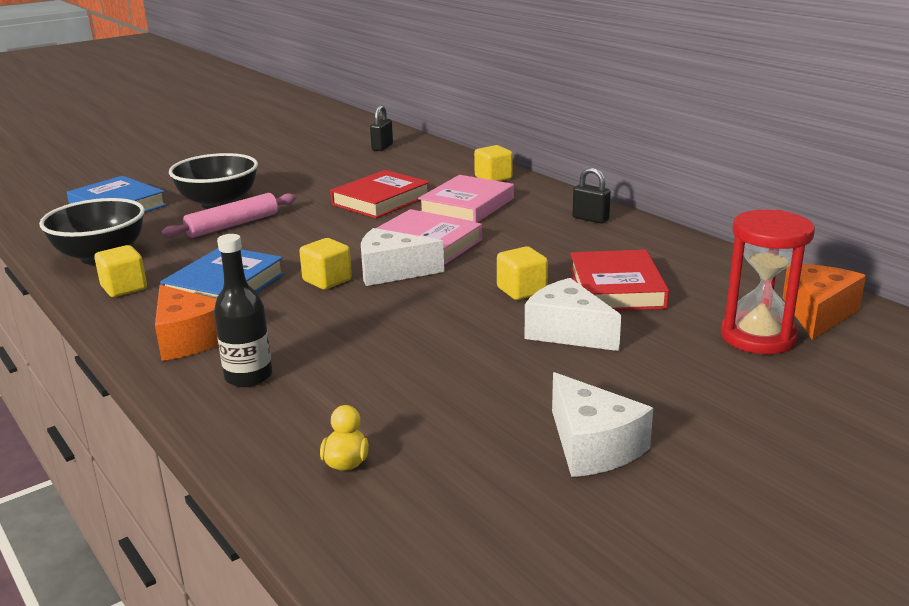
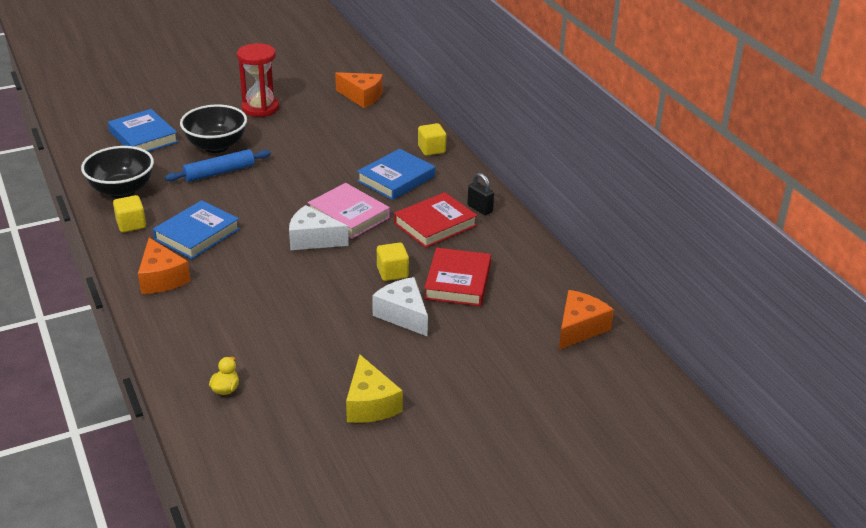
camera: 10 degrees right, 10 degrees up
pink rolling pin [161,193,296,238] -> blue rolling pin [165,149,271,182]
black bottle [214,234,272,387] -> none
yellow cube [299,238,352,290] -> none
red book [330,170,430,218] -> red book moved to [394,192,477,248]
black padlock [370,105,393,151] -> orange cheese [335,72,383,108]
pink book [418,175,514,223] -> blue book [357,149,435,200]
white cheese [552,372,653,477] -> yellow cheese [346,355,403,423]
red hourglass [721,210,815,354] -> red hourglass moved to [237,43,279,117]

